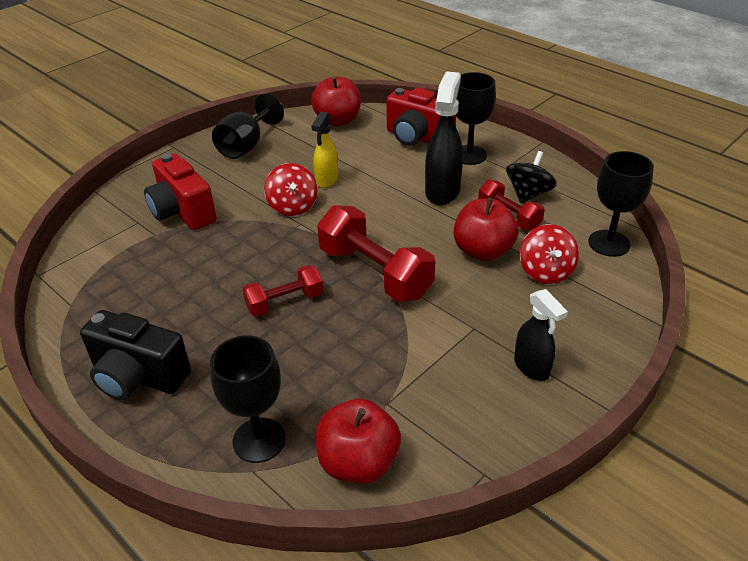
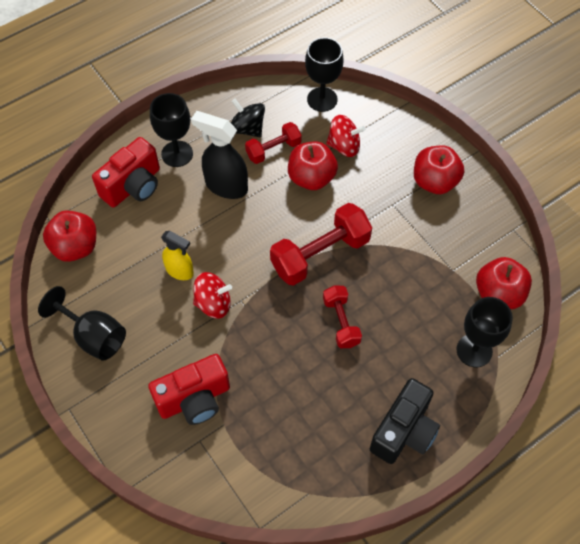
camera: 80 degrees left, 20 degrees up
black spray bottle [514,289,568,381] -> red apple [414,145,464,194]

